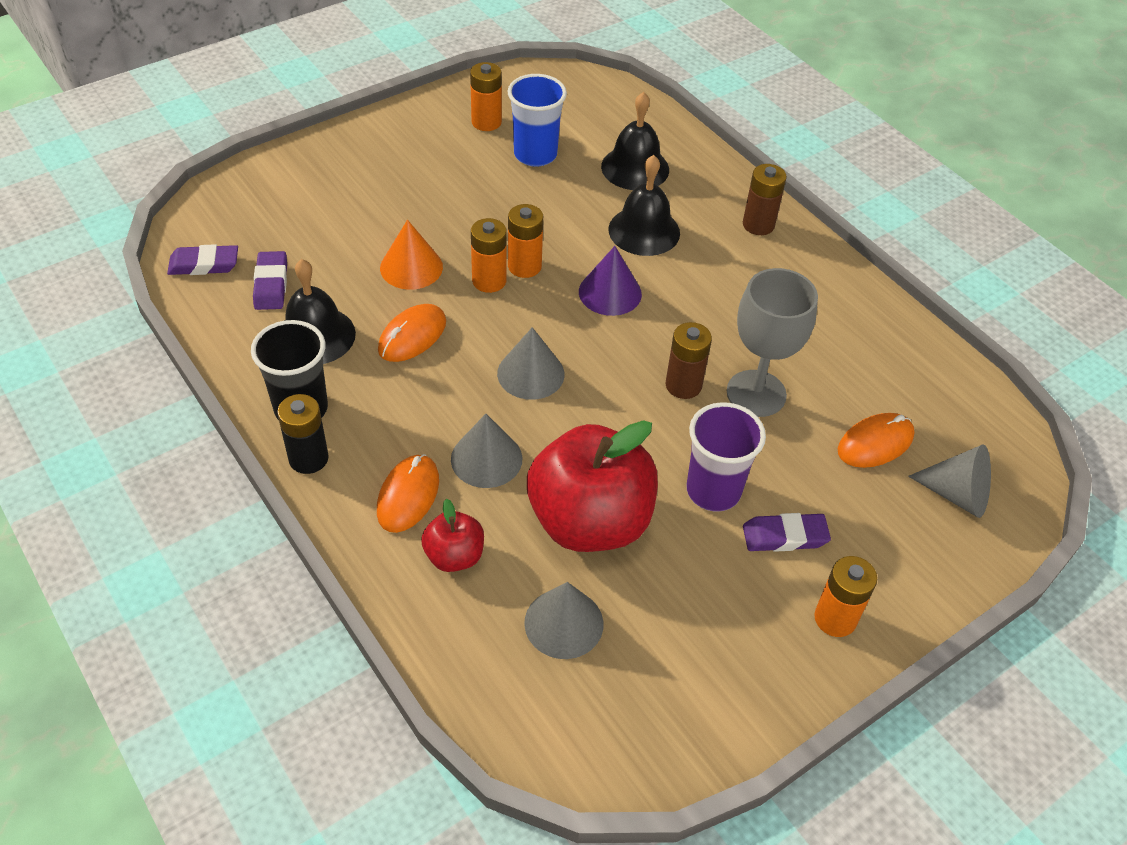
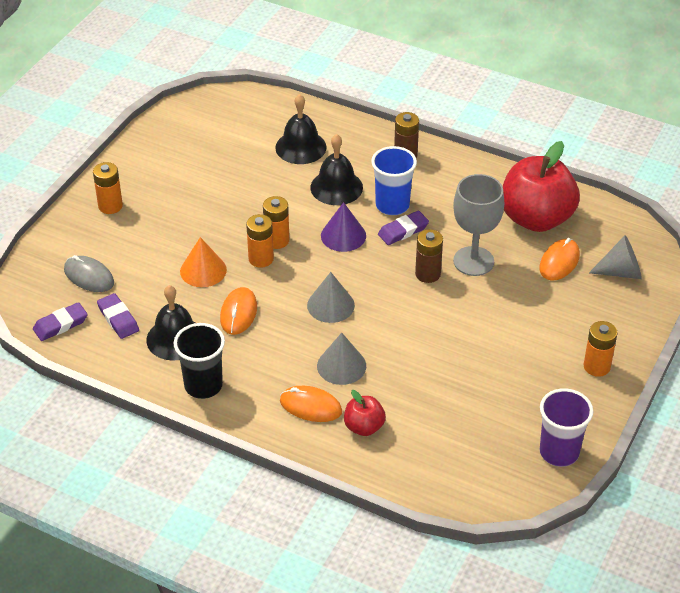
camera: 25 degrees left, 5 degrees down
black battery [277,394,329,474] -> none
orange mouse [377,454,439,533] -> orange mouse turned 60 degrees counterclockwise [280,386,342,422]
orange battery [470,62,502,131] -> orange battery moved to [93,162,123,214]
blue cup [508,74,567,167] -> blue cup moved to [371,146,417,215]
grey cone [524,582,603,659] -> none
red apple [527,420,658,552] -> red apple moved to [503,141,580,232]
purple cup [686,402,766,512] -> purple cup moved to [540,388,594,467]
purple eraser [743,513,831,552] -> purple eraser moved to [378,211,429,245]
none -> grey mouse [64,255,114,292]

